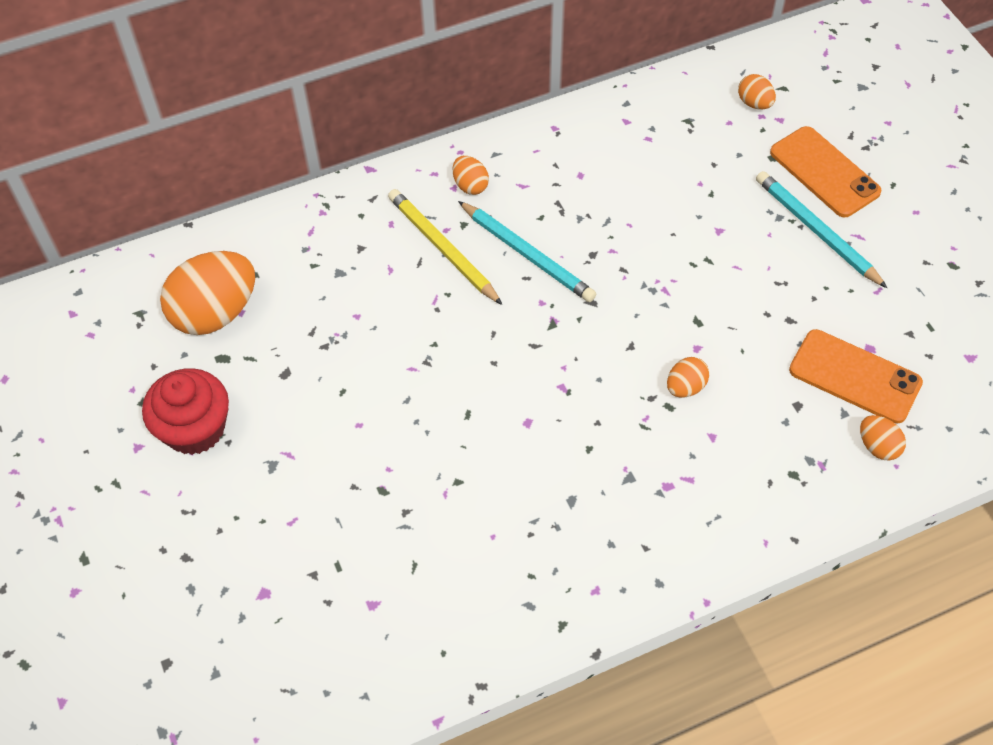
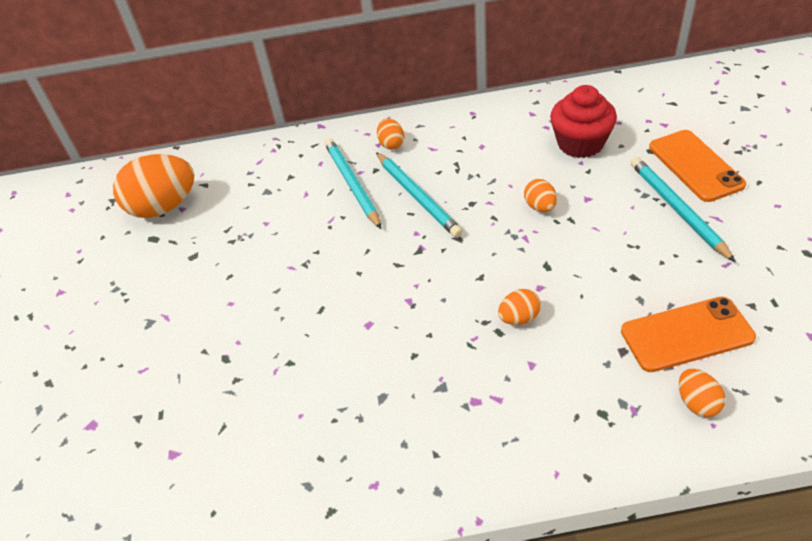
camera: 20 degrees right, 10 degrees down
red cupcake [142,368,229,455] -> red cupcake moved to [550,85,617,158]
yellow pencil [388,189,502,305] -> turquoise pencil [324,138,381,229]
orange egg [738,74,776,109] -> orange egg moved to [524,179,557,212]
orange phone [789,329,923,424] -> orange phone turned 60 degrees counterclockwise [621,297,756,372]

